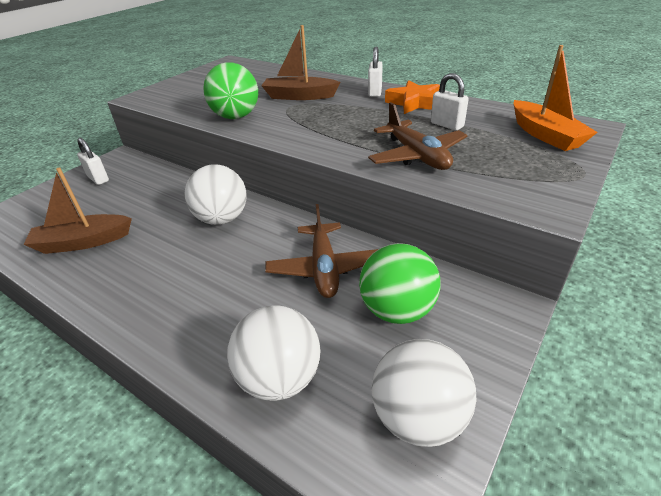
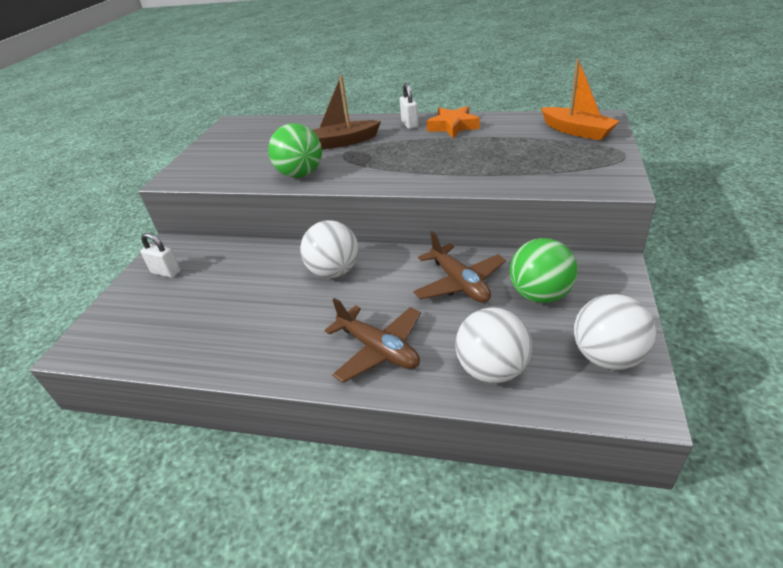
camera: 20 degrees left, 0 degrees up
brown boat [23,167,132,254] -> none
brown plane [368,102,468,170] -> brown plane moved to [324,298,421,383]
white padlock [431,73,469,130] -> none

